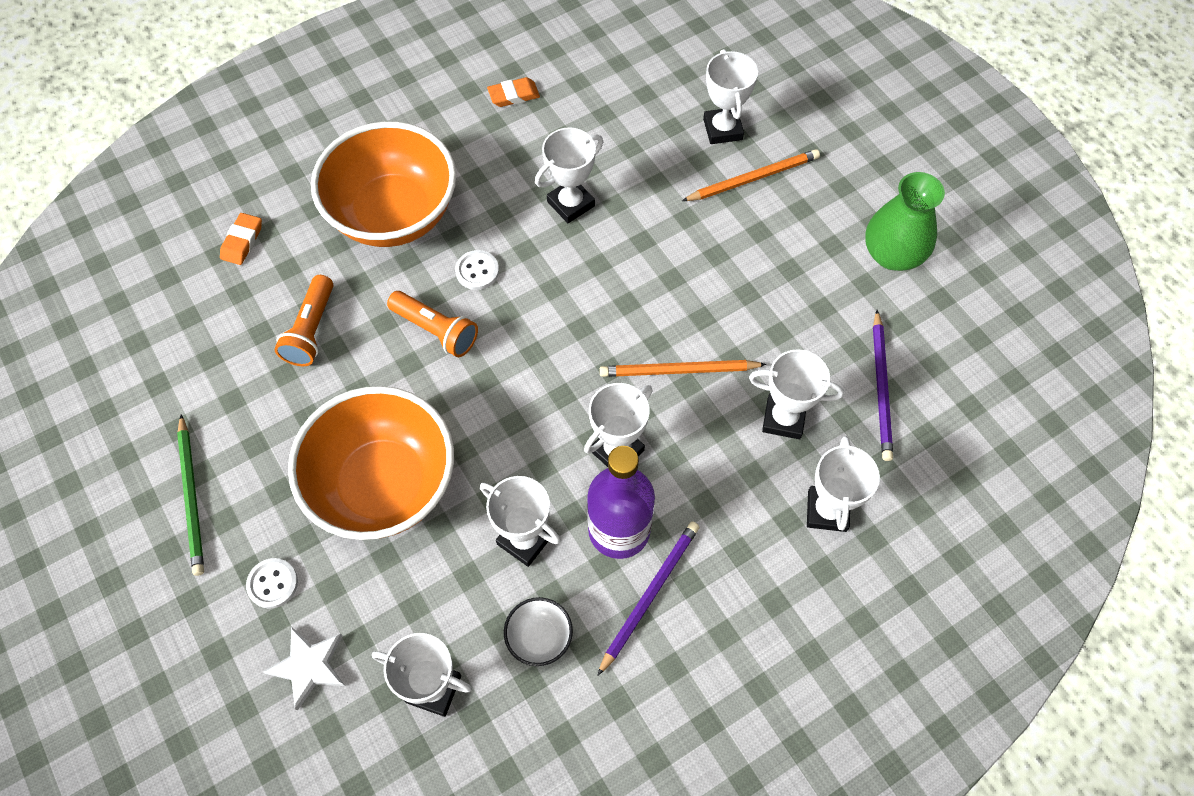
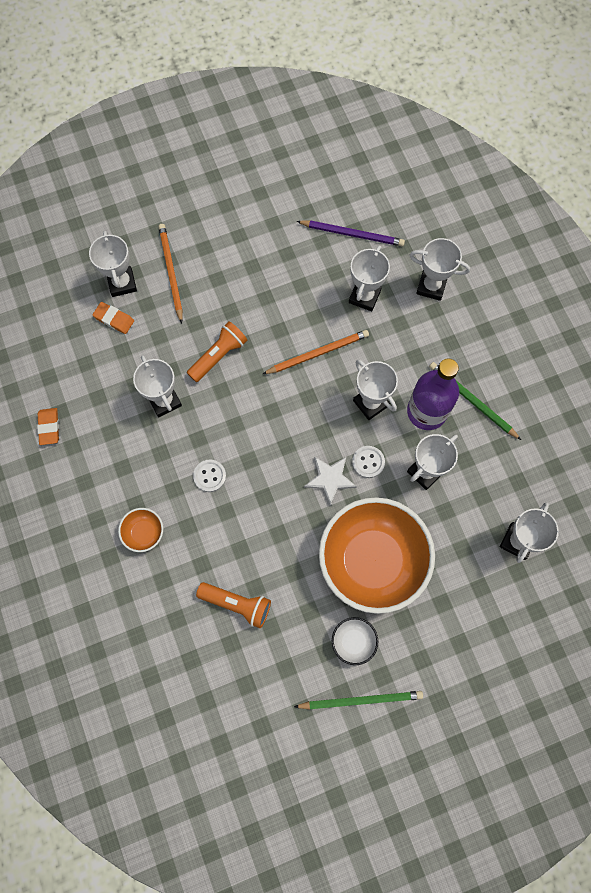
camera: 80 degrees left, 10 degrees up
orange eraser [220,213,262,265] -> orange eraser moved to [92,302,134,334]
white button [246,558,298,609] -> white button moved to [352,446,385,478]
white star [263,626,345,711] -> white star moved to [304,456,357,506]
orange bowl [311,122,456,247] -> orange bowl [118,508,163,552], size x0.40
orange flashlight [387,291,478,357] -> orange flashlight moved to [187,321,248,382]
white bowl [504,597,573,666] -> white bowl moved to [332,617,378,665]
purple pencil [597,521,699,676] -> green pencil [429,362,521,440]
orange pencil [600,360,767,377] -> orange pencil turned 120 degrees counterclockwise [263,330,369,374]
white trophy [703,49,758,144] -> white trophy turned 75 degrees clockwise [89,231,137,297]
green vase [865,172,945,271] -> none

